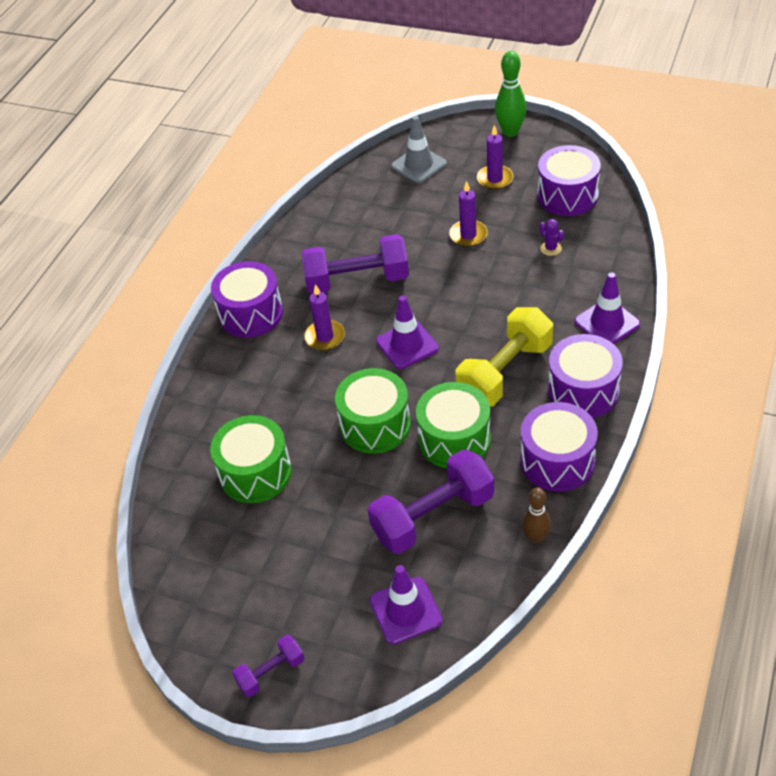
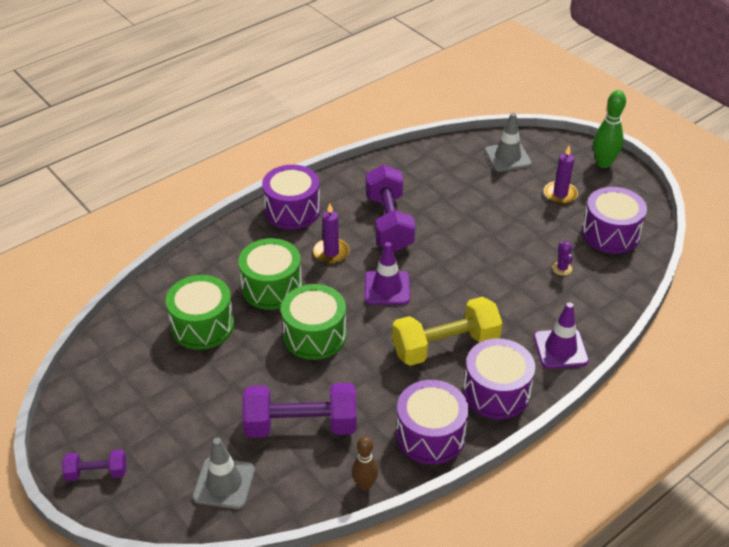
camera: 25 degrees right, 5 degrees down
purple dumbbell [301,234,409,294] -> purple dumbbell turned 60 degrees clockwise [366,165,415,251]
purple traffic cone [370,565,442,644] -> grey traffic cone [193,438,255,509]
green drum [416,382,491,468] -> green drum moved to [238,238,302,310]
purple candle [449,181,488,247] -> none

